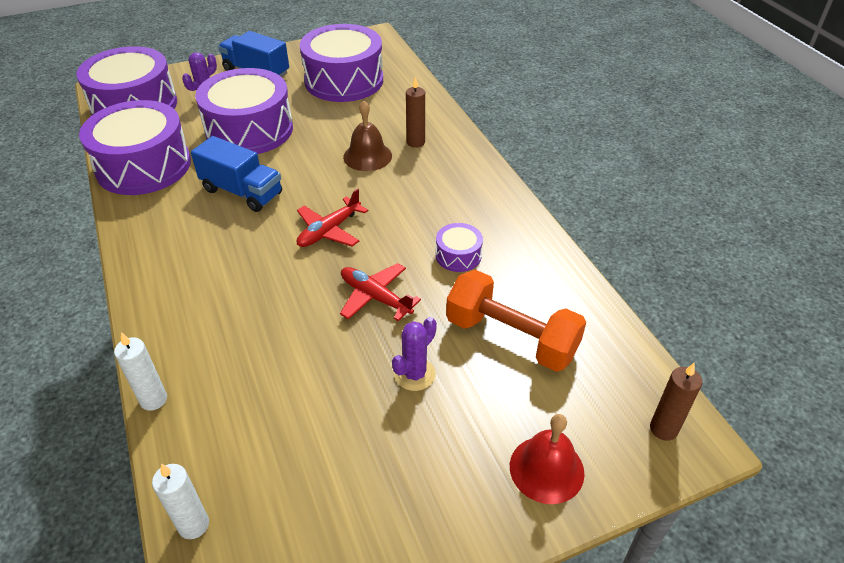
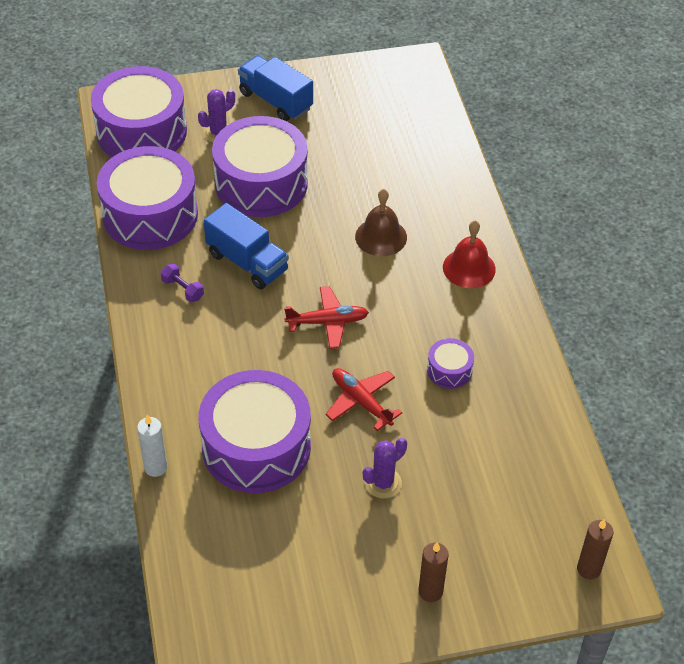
camera: 10 degrees right, 5 degrees up
white candle [152,464,209,539] -> none
red plane [297,189,368,247] -> red plane turned 150 degrees counterclockwise [284,286,369,349]
purple drum [300,24,383,102] -> purple drum moved to [199,370,311,493]
brown candle [406,76,425,148] -> brown candle moved to [418,542,449,602]
orange dumbbell [446,270,586,372] -> none
red bell [510,414,585,504] -> red bell moved to [443,220,496,288]
none -> purple dumbbell [161,264,204,302]

